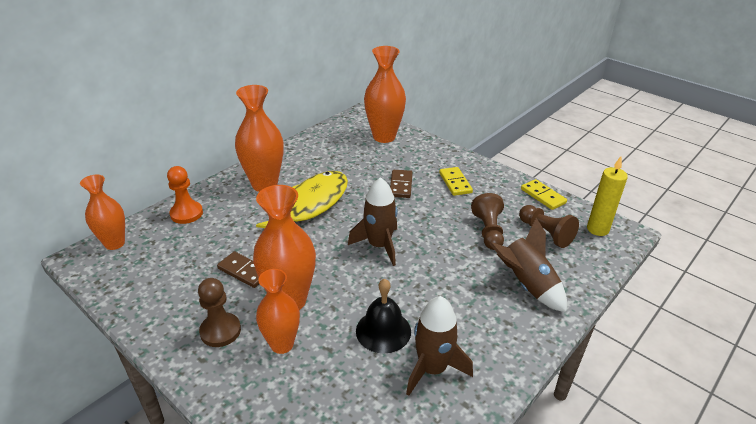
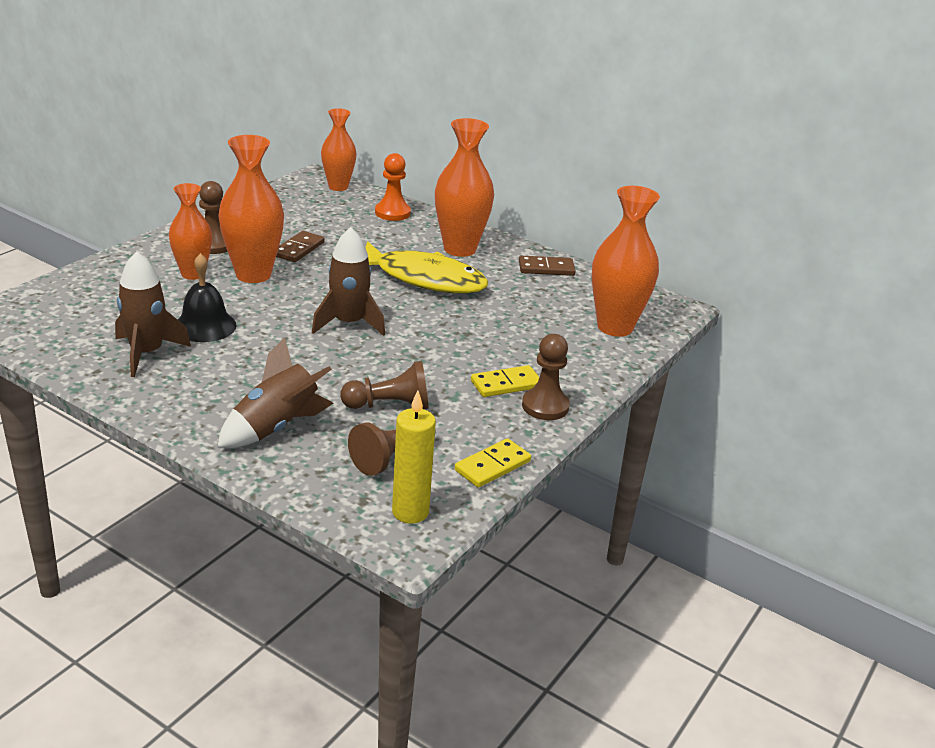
camera: 80 degrees right, 5 degrees down
brown domino [390,170,413,198] -> brown domino moved to [519,256,576,276]
none -> brown pawn [522,334,570,420]

